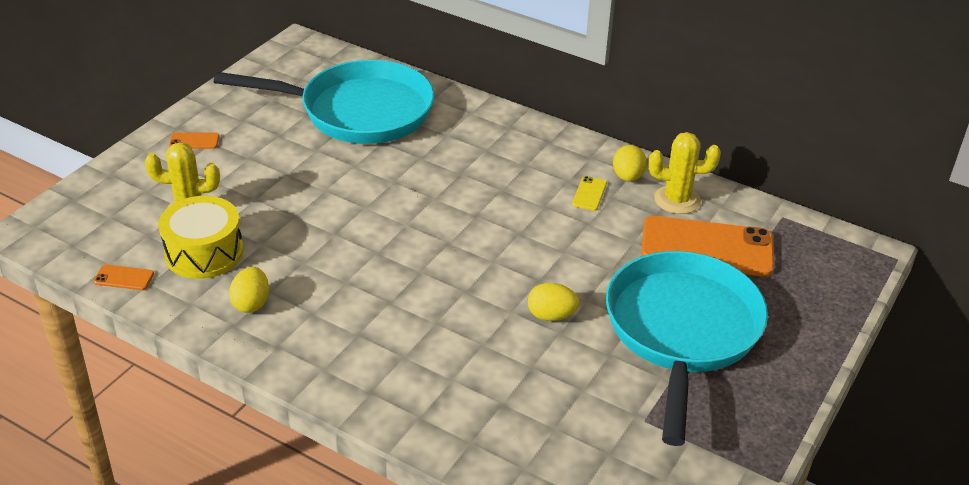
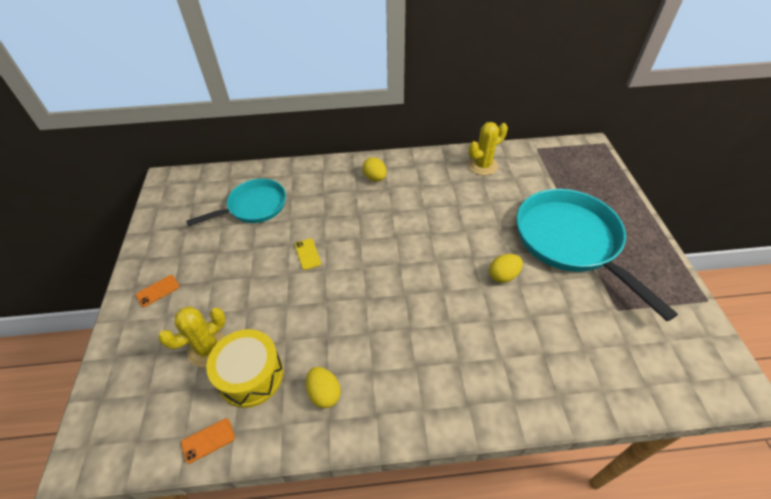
camera: 35 degrees left, 10 degrees up
turquoise pan [214,60,434,144] -> turquoise pan [186,179,286,226], size x0.61
yellow phone [572,176,607,211] -> yellow phone moved to [295,238,321,270]
yellow egg [613,145,647,181] -> yellow egg moved to [363,157,387,181]
orange phone [641,216,774,277] -> none

